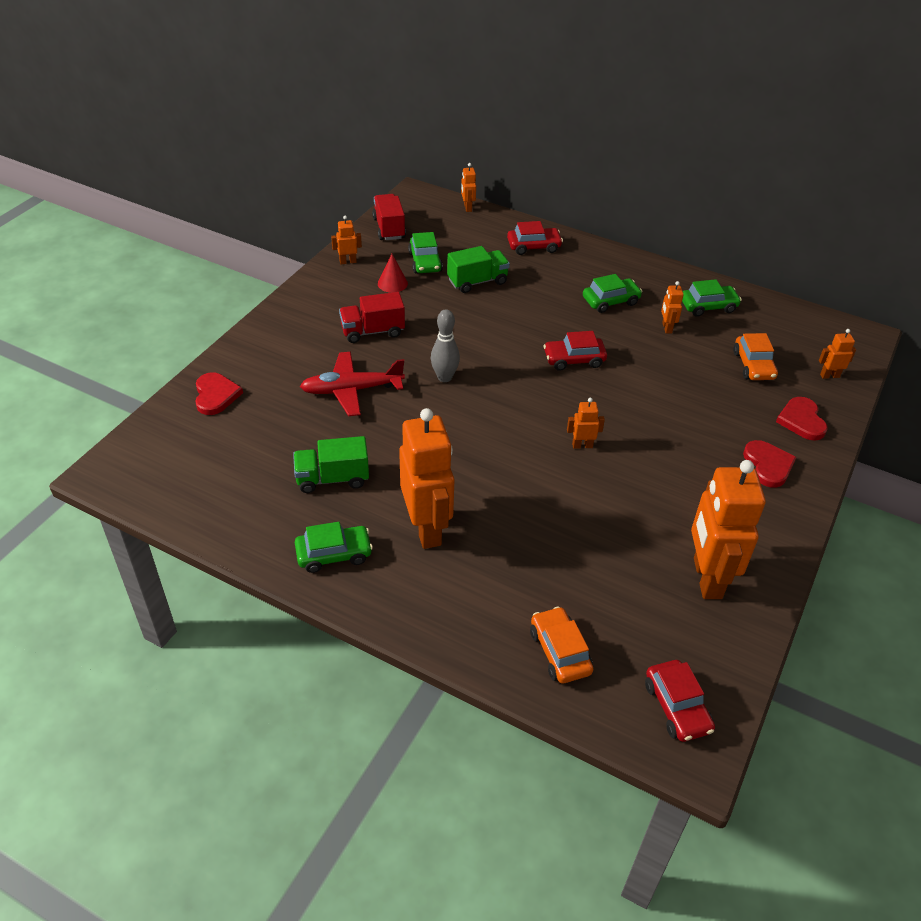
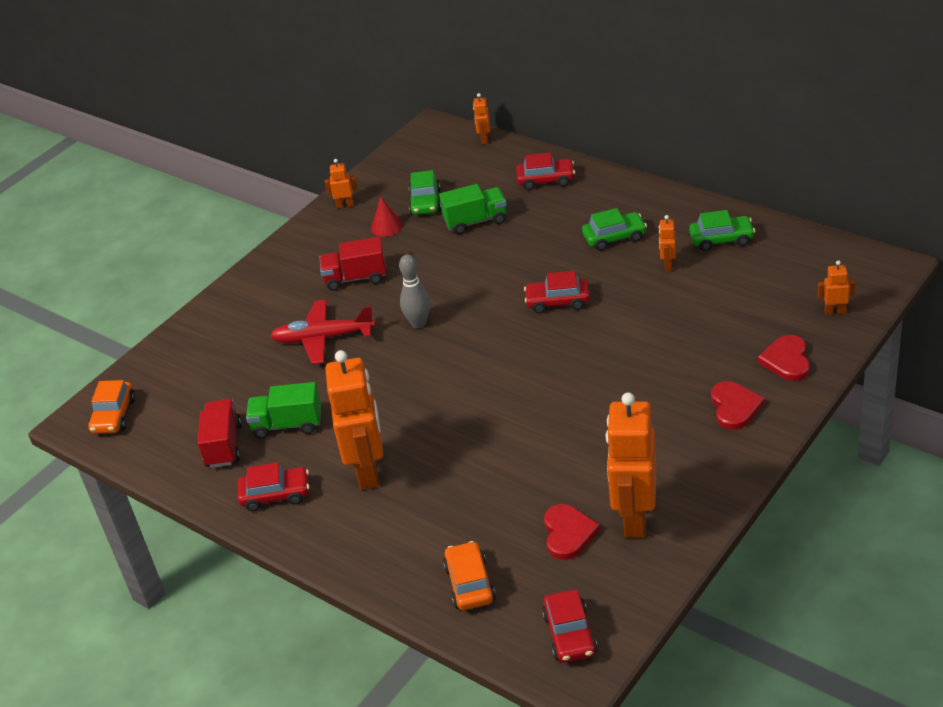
camera: 15 degrees right, 5 degrees down
red heart [195,372,243,415] -> red heart moved to [544,504,600,560]
green car [295,522,373,573] -> red car [238,462,309,511]
red truck [372,194,406,240] -> red truck moved to [197,399,242,468]
orange robot [567,398,605,449] -> none
orange car [733,333,778,380] -> orange car moved to [88,380,136,434]

